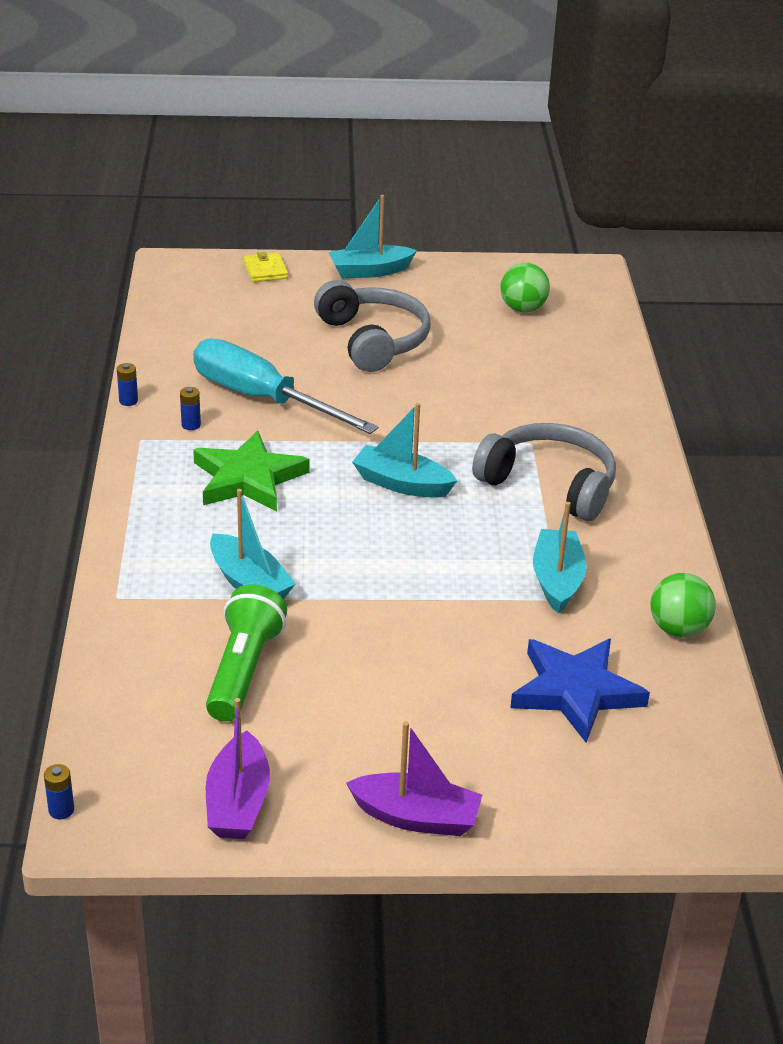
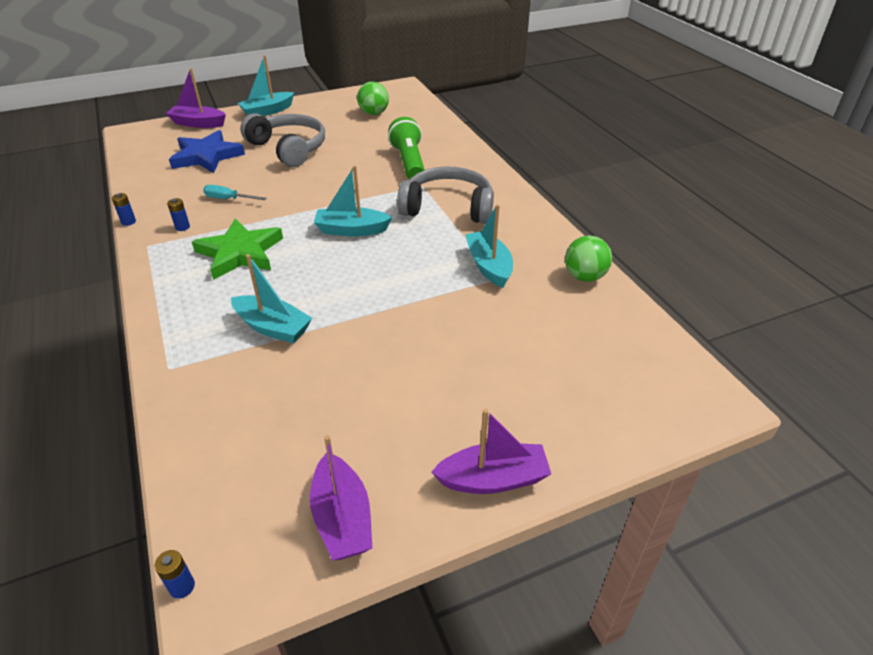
camera: 20 degrees left, 5 degrees up
turquoise screwdriver [193,338,379,434] -> turquoise screwdriver [203,185,266,200], size x0.42
green flashlight [206,584,287,722] -> green flashlight moved to [388,117,425,179]
yellow wallet [244,252,288,282] -> purple boat [166,68,226,128]
blue star [510,639,650,743] -> blue star moved to [169,130,245,173]

